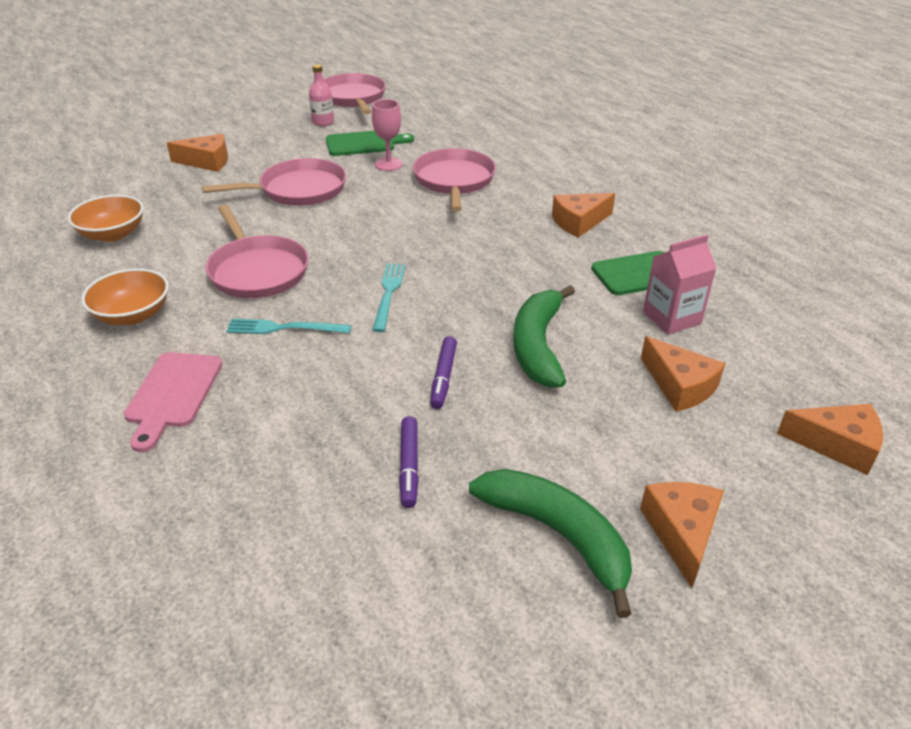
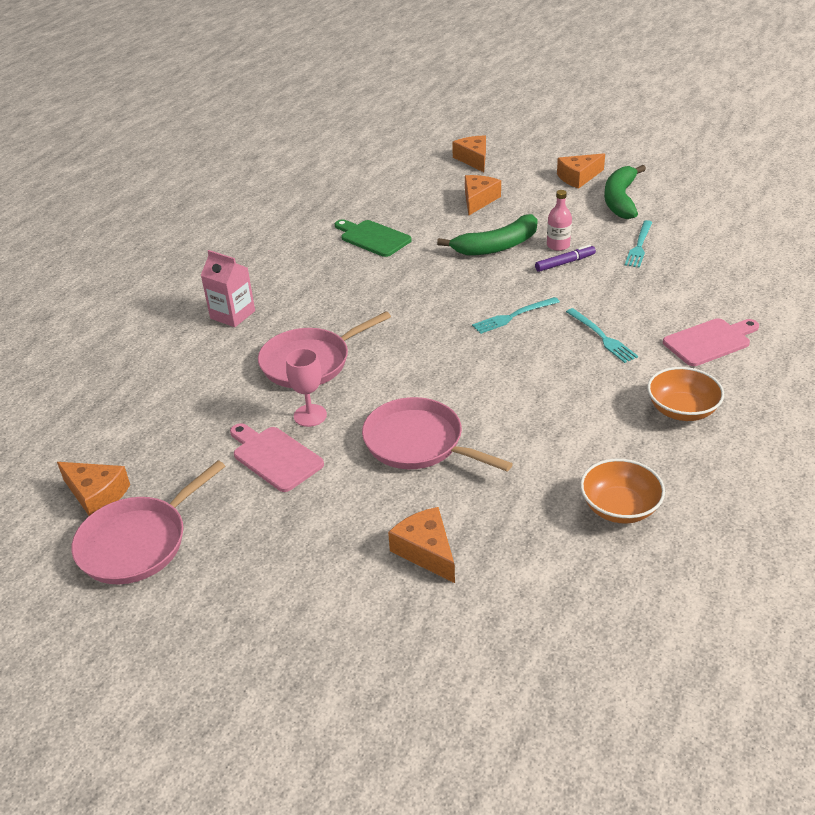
camera: 120 degrees left, 0 degrees up
pink pan [206,205,309,298] -> none
pink bottle [309,64,334,126] -> pink bottle moved to [547,190,572,251]
green cutting board [326,131,414,156] -> pink cutting board [230,423,324,492]
purple marker [399,416,419,508] -> turquoise fork [625,220,653,268]
orange cheese [552,193,615,238] -> orange cheese moved to [57,462,130,516]
pink carton [643,235,717,335] -> pink carton moved to [201,250,255,327]

